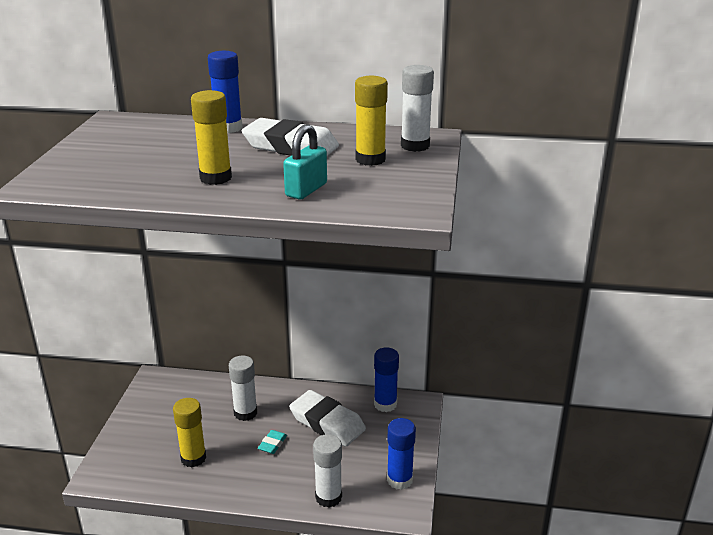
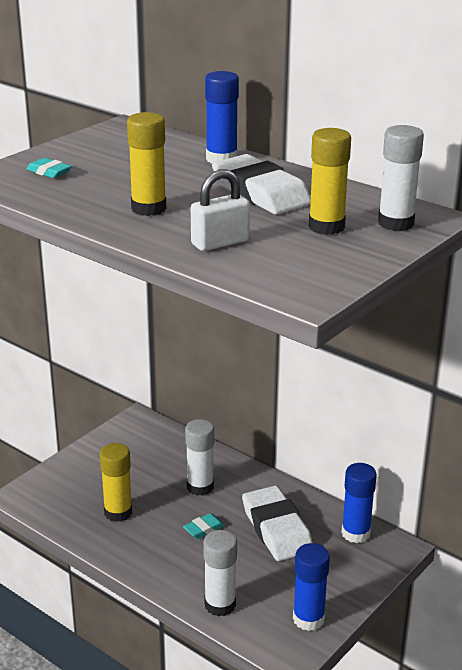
camera: 30 degrees right, 0 degrees up
turquoise padlock [283,124,327,199] -> white padlock [191,169,250,251]
none -> turquoise eraser [26,158,72,178]

